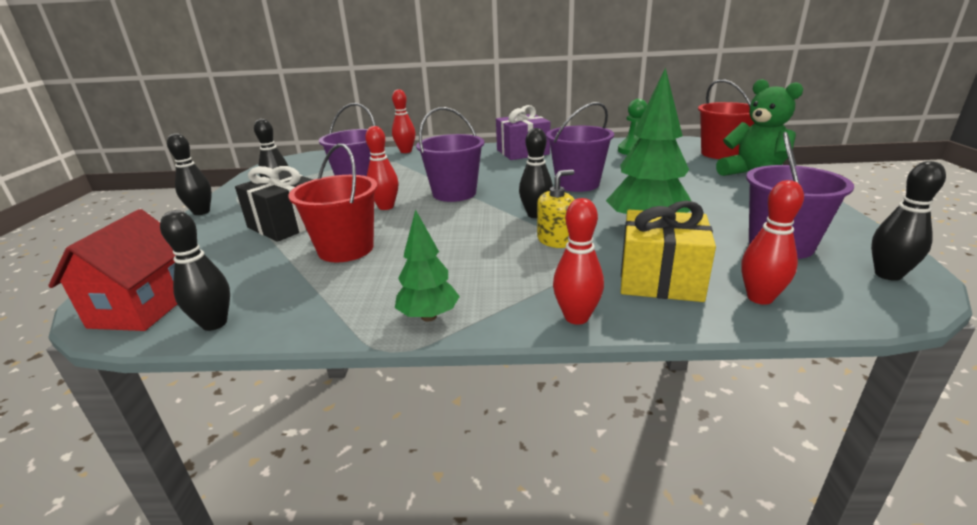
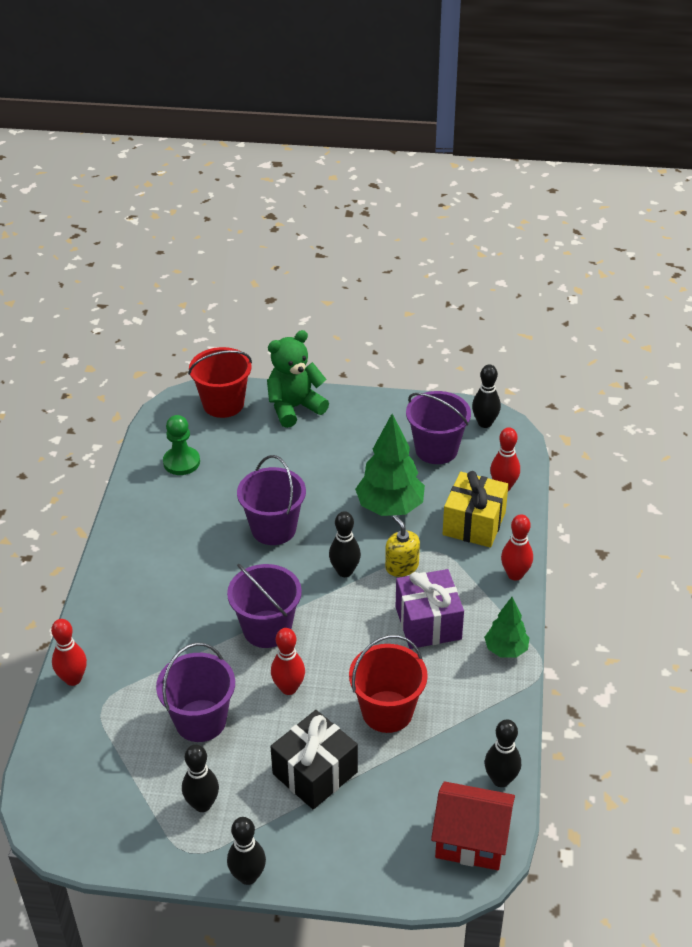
camera: 85 degrees left, 15 degrees up
purple gift [496,105,550,160] -> purple gift moved to [396,569,464,649]

